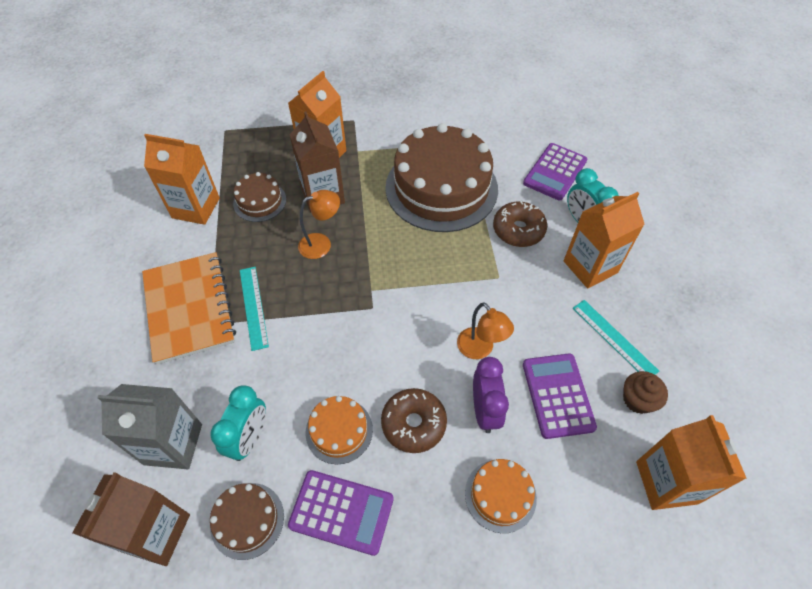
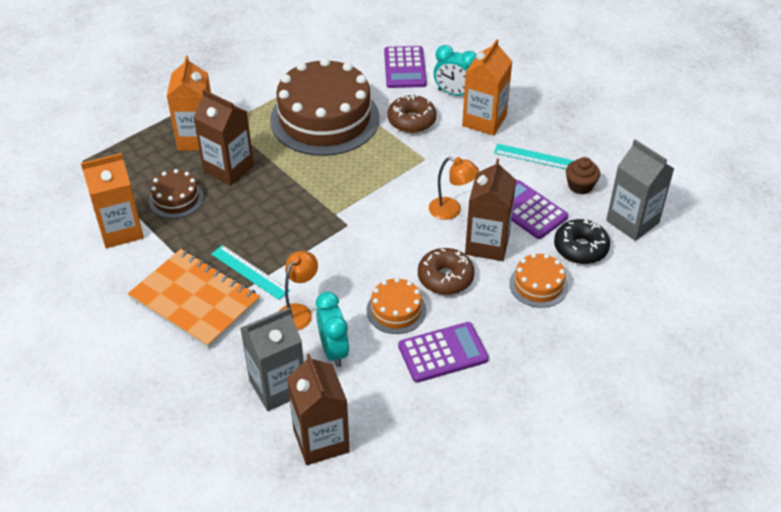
camera: 35 degrees left, 10 degrees down
brown cake [210,483,284,560] -> none
orange lamp [298,190,340,259] -> orange lamp moved to [279,251,318,330]
purple clock [473,357,509,433] -> brown carton [465,159,516,261]
orange carton [636,415,747,510] -> grey carton [606,139,674,241]
none -> black donut [554,219,610,264]

